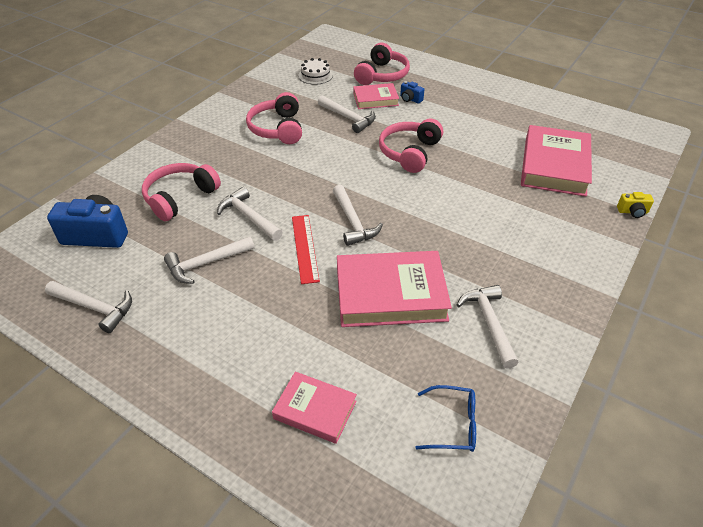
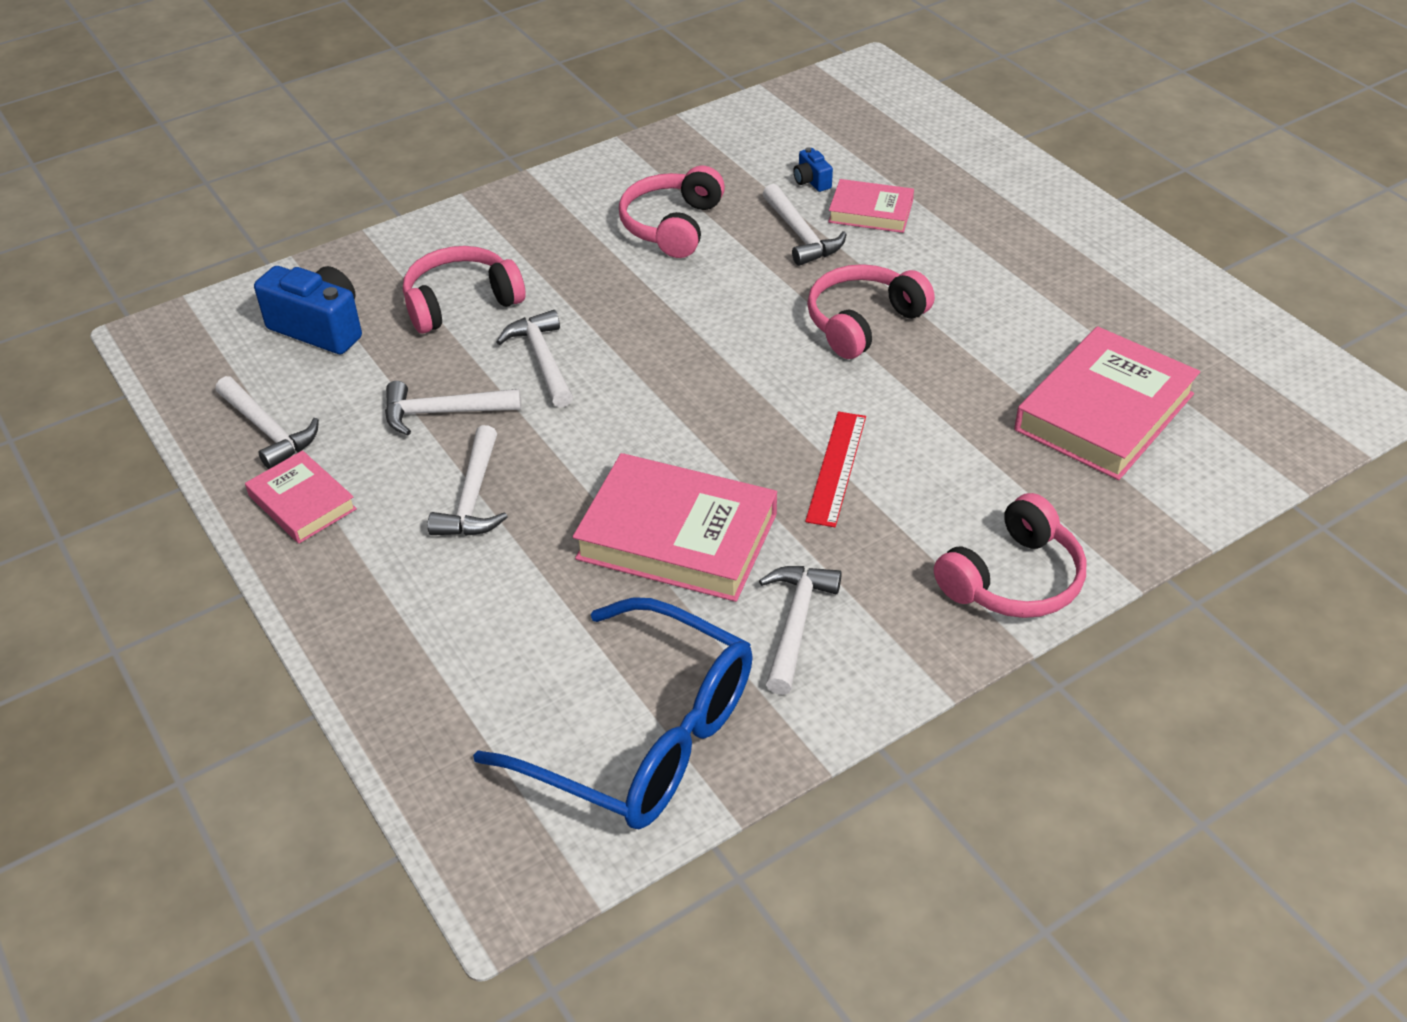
camera: 25 degrees right, 0 degrees up
pink book [272,372,357,444] -> pink book moved to [245,450,357,544]
red ruler [292,215,320,284] -> red ruler moved to [805,411,866,527]
white cake [298,58,333,85] -> none
white hammer [333,185,383,246] -> white hammer moved to [428,425,508,536]
pink headphones [354,43,410,85] -> pink headphones moved to [934,493,1086,618]
blue camera [400,81,424,104] -> blue camera moved to [793,147,833,192]
blue glasses [415,385,476,452] -> blue glasses [473,597,753,829], size x2.30
yellow camera [617,192,654,218] -> none

